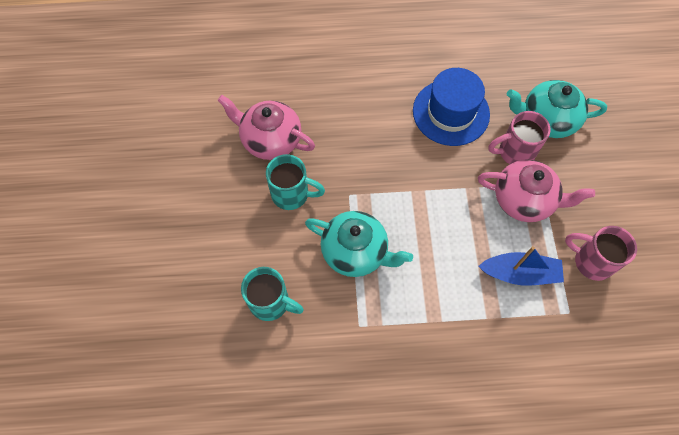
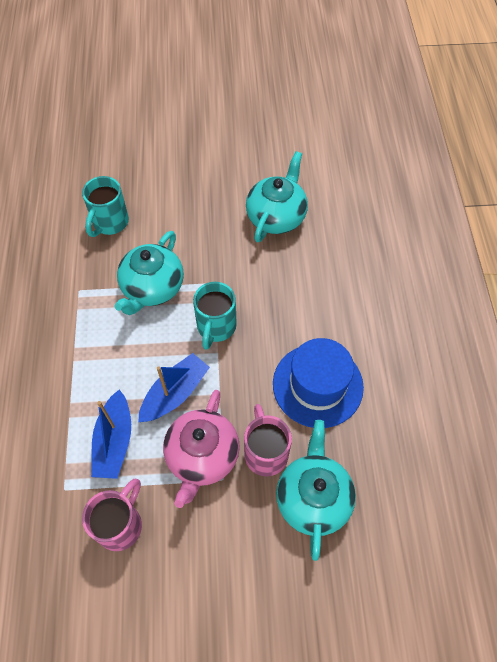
camera: 90 degrees right, 5 degrees down
pink teapot [217,95,315,160] -> turquoise teapot [246,151,308,242]
turquoise mug [266,154,325,210] -> turquoise mug moved to [193,282,237,350]
none -> blue boat [138,353,210,422]

